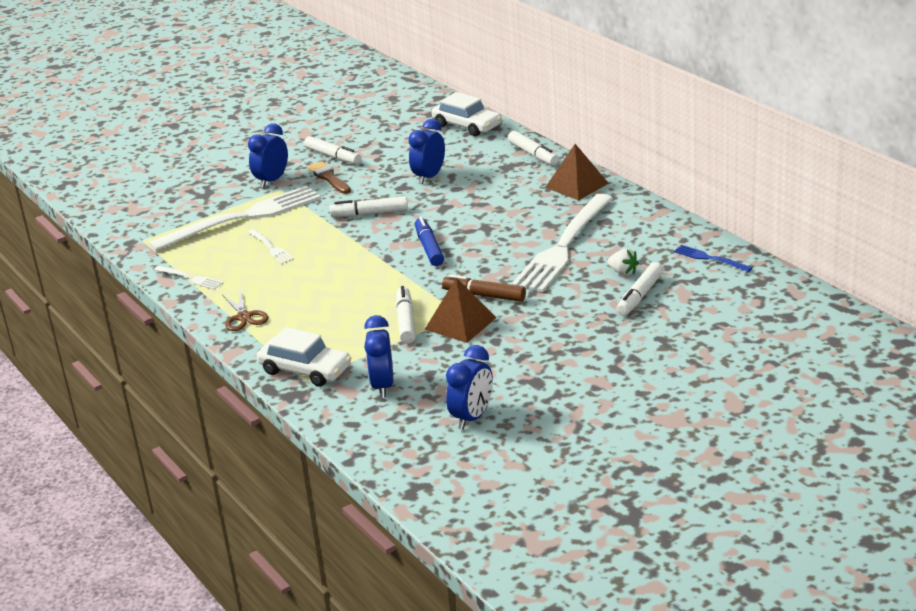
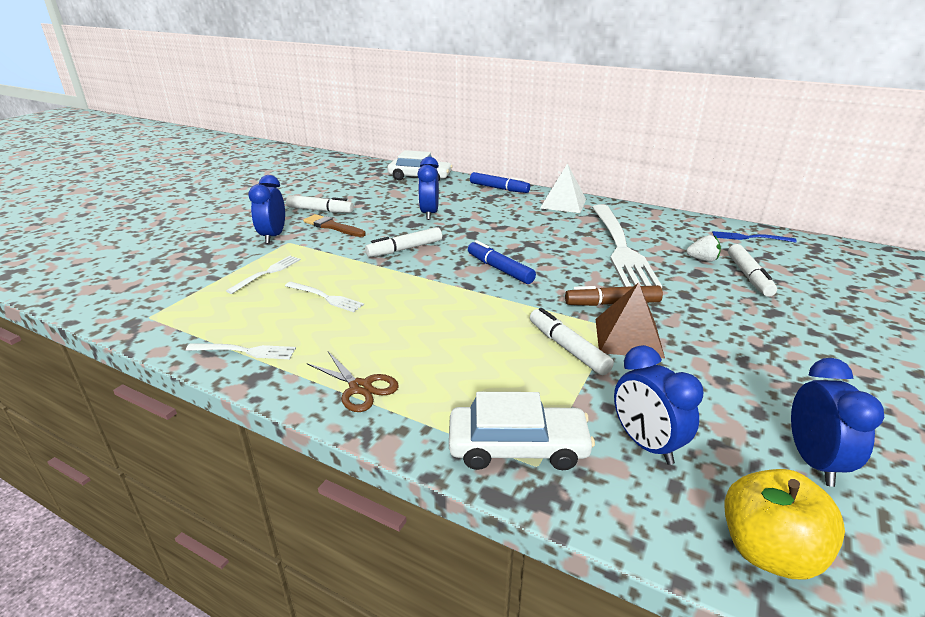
camera: 30 degrees left, 0 degrees up
white fork [149,185,321,251] -> white fork [226,256,301,294], size x0.43
white marker [508,131,559,166] -> blue marker [470,172,530,193]
brown pyramid [545,144,609,200] -> white pyramid [540,163,586,213]
none -> yellow apple [724,469,845,579]

